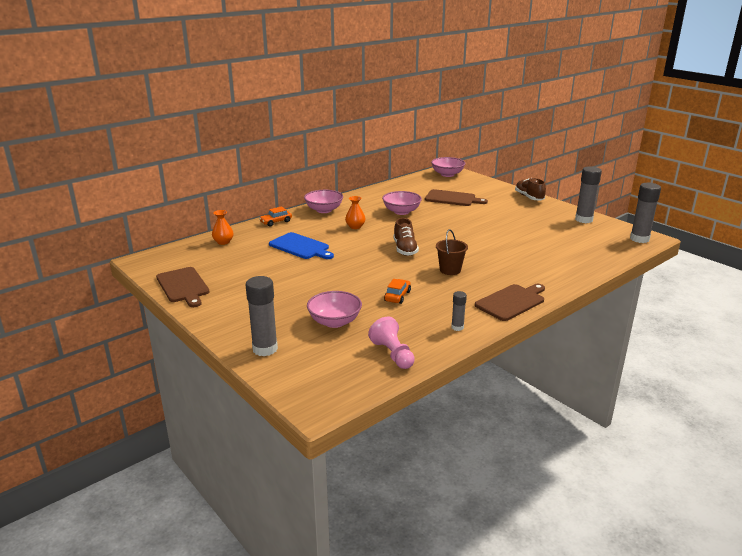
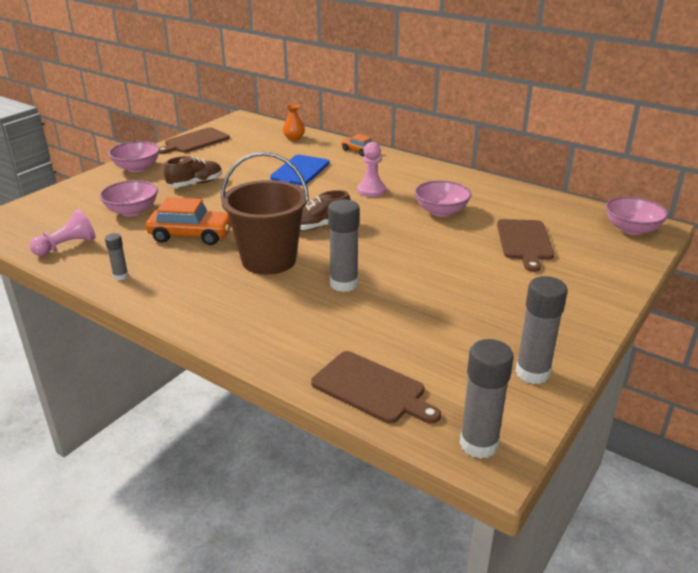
camera: 75 degrees right, 5 degrees up
grey glue stick [246,276,278,356] -> grey glue stick moved to [328,199,359,292]
pink bowl [304,190,343,213] -> pink bowl moved to [108,141,160,172]
orange vase [345,196,366,229] -> pink pawn [357,142,386,197]
orange car [384,279,411,304] -> orange car [146,197,231,245], size x1.79
brown bucket [436,229,468,275] -> brown bucket [221,152,309,275], size x1.93
brown cutting board [475,284,545,321] -> brown cutting board moved to [311,351,441,424]
brown shoe [515,178,546,200] -> brown shoe moved to [164,156,222,187]

